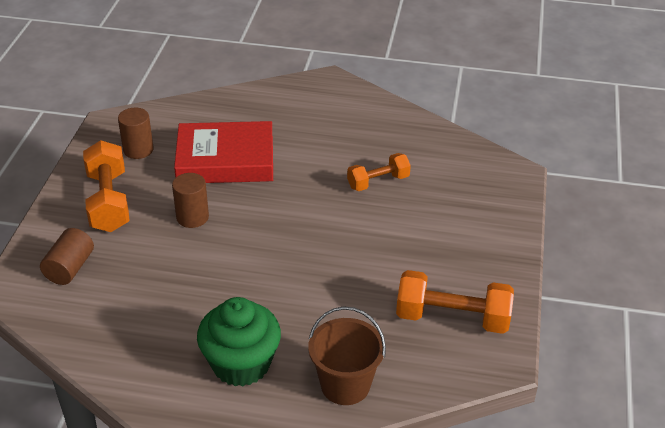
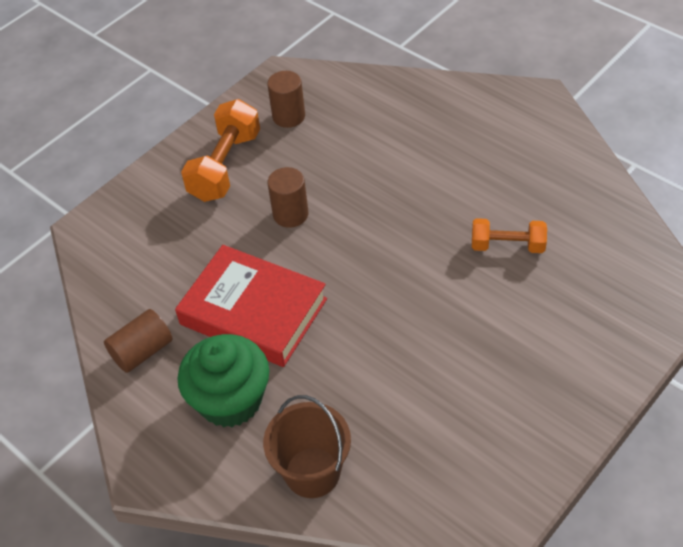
camera: 35 degrees right, 10 degrees up
brown cylinder [40,228,94,285] -> brown cylinder moved to [104,309,173,373]
red book [174,121,273,183] -> red book moved to [175,245,327,367]
orange dumbbell [396,270,514,334] -> none

